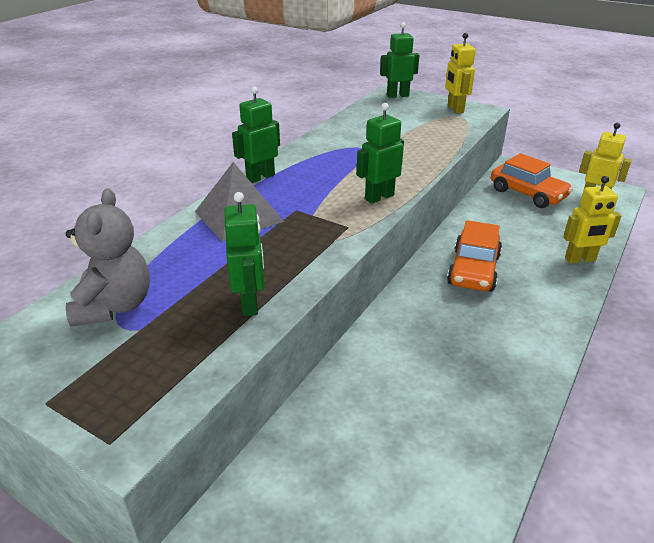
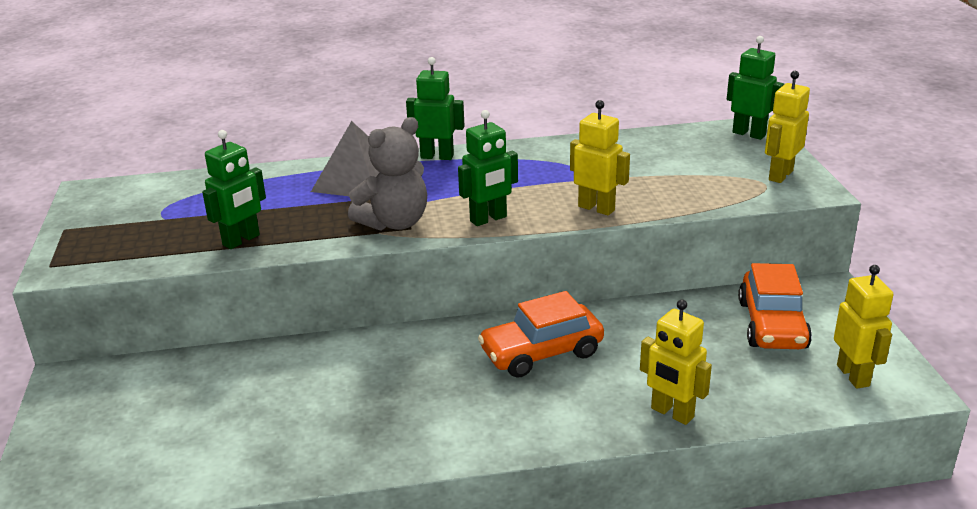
camera: 50 degrees right, 5 degrees down
grey teddy bear [65,189,150,327] -> grey teddy bear moved to [348,117,427,231]
green robot [357,103,404,204] -> green robot turned 135 degrees clockwise [458,110,518,226]
none -> yellow robot [570,100,630,215]

